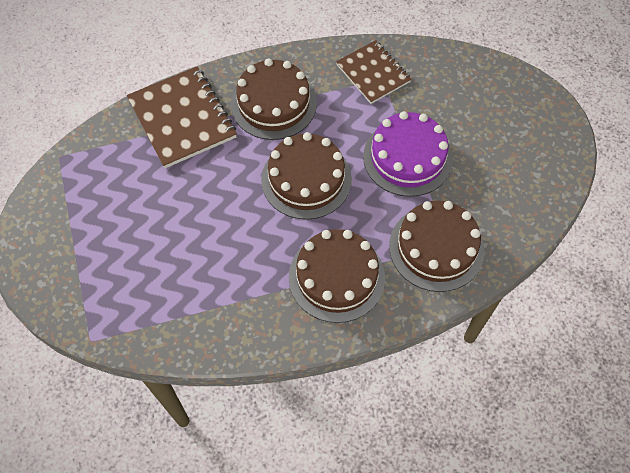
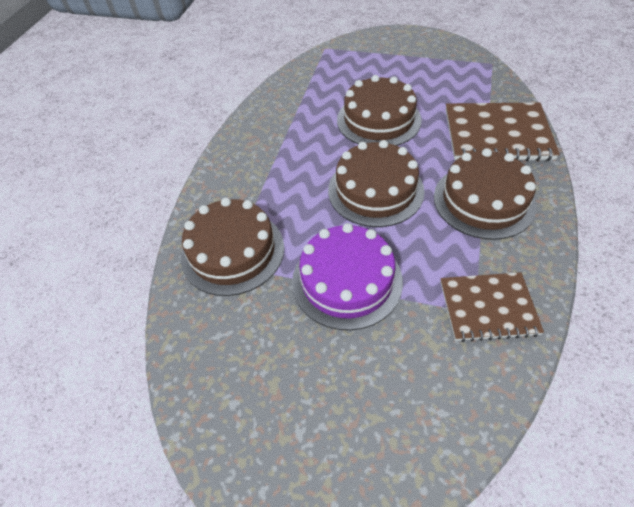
camera: 125 degrees right, 10 degrees down
brown cake [289,229,385,323] -> brown cake moved to [337,75,422,146]

